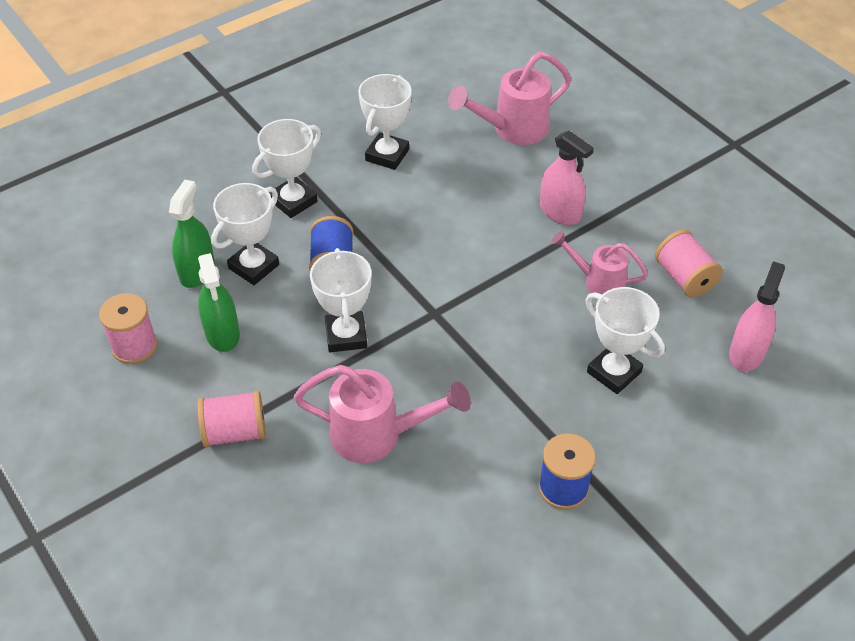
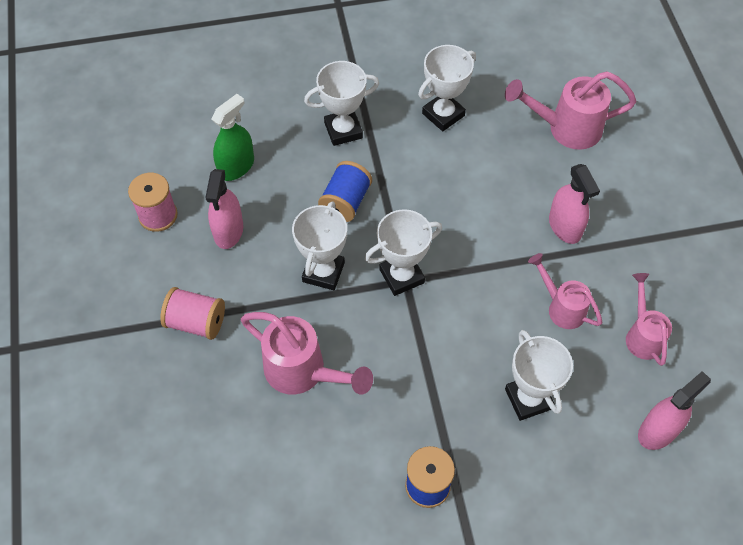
camera: 25 degrees right, 10 degrees up
green spray bottle [198,253,240,352] -> pink spray bottle [205,169,243,249]
white trophy [211,183,279,285] -> white trophy moved to [365,209,442,296]
pink spool [655,230,723,298] -> pink watering can [626,273,672,366]

